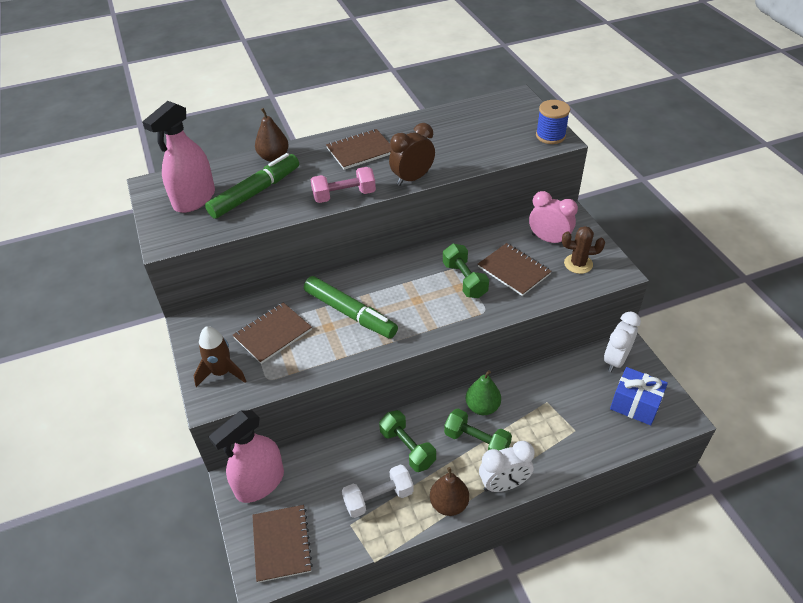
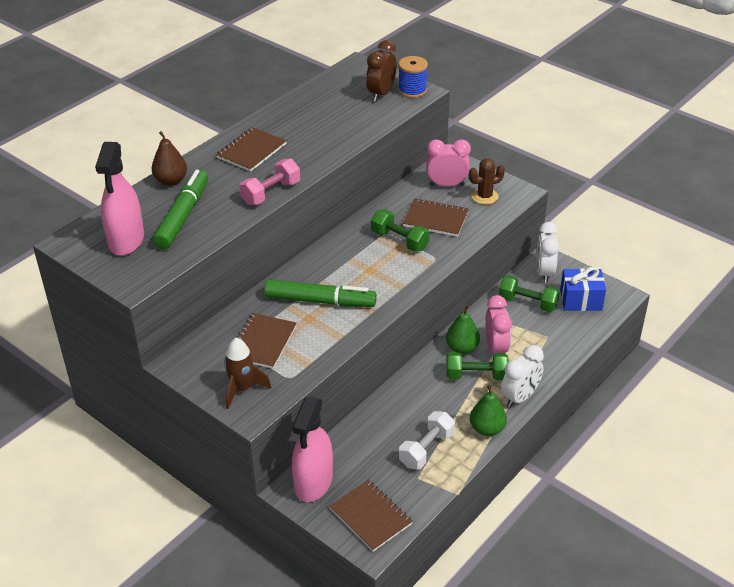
camera: 30 degrees left, 5 degrees down
green dumbbell [379,410,436,472] -> green dumbbell moved to [499,275,560,312]
brown clock [389,123,435,186] -> brown clock moved to [366,40,397,102]
brown pear [430,467,469,516] -> green pear [470,385,507,436]
none -> pink clock [485,295,512,354]

